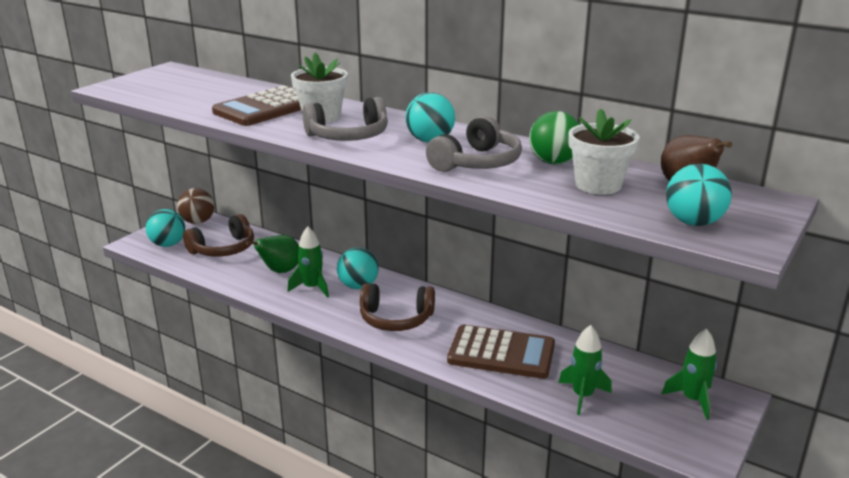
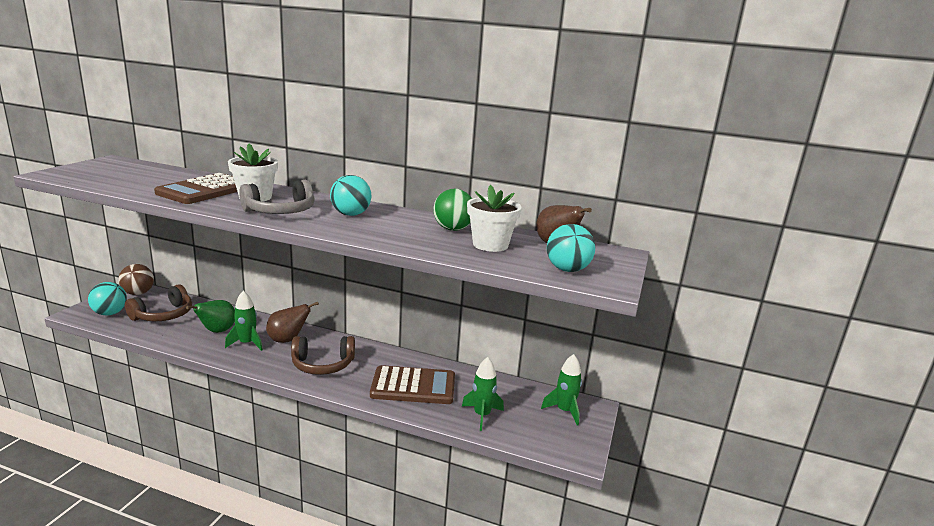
camera: 15 degrees left, 5 degrees down
turquoise ball [337,248,379,289] -> brown pear [266,302,319,343]
grey headphones [426,116,522,172] -> none

